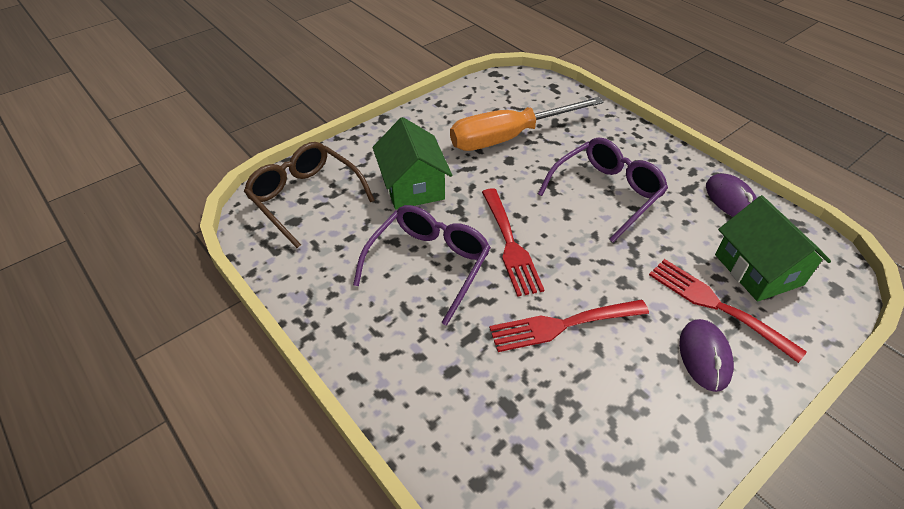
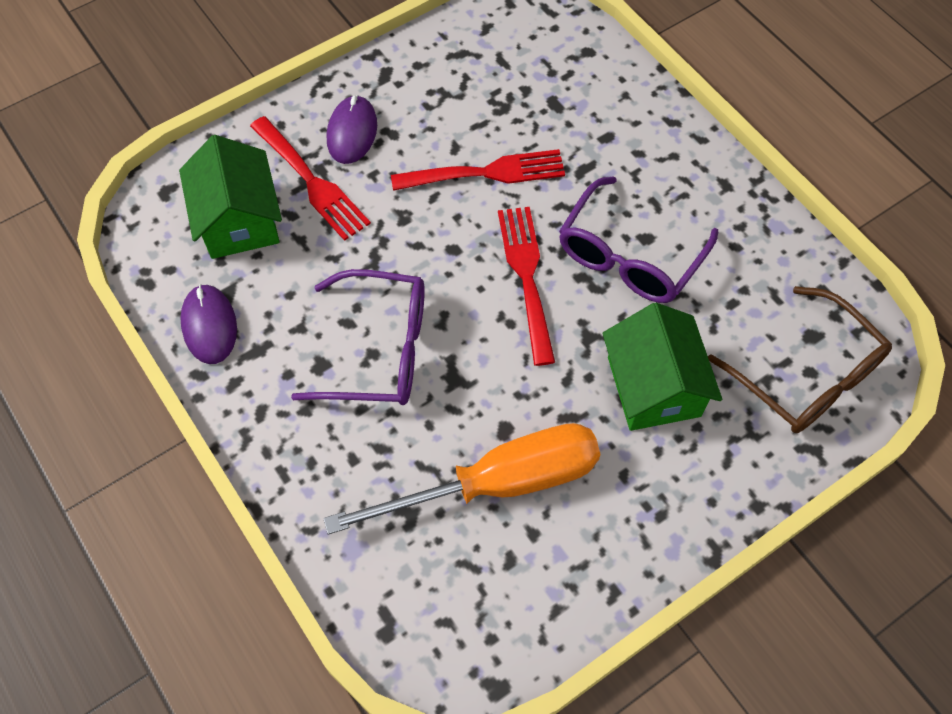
camera: 175 degrees left, 15 degrees up
purple glasses [538,138,668,243] -> purple glasses turned 135 degrees counterclockwise [291,269,425,405]

